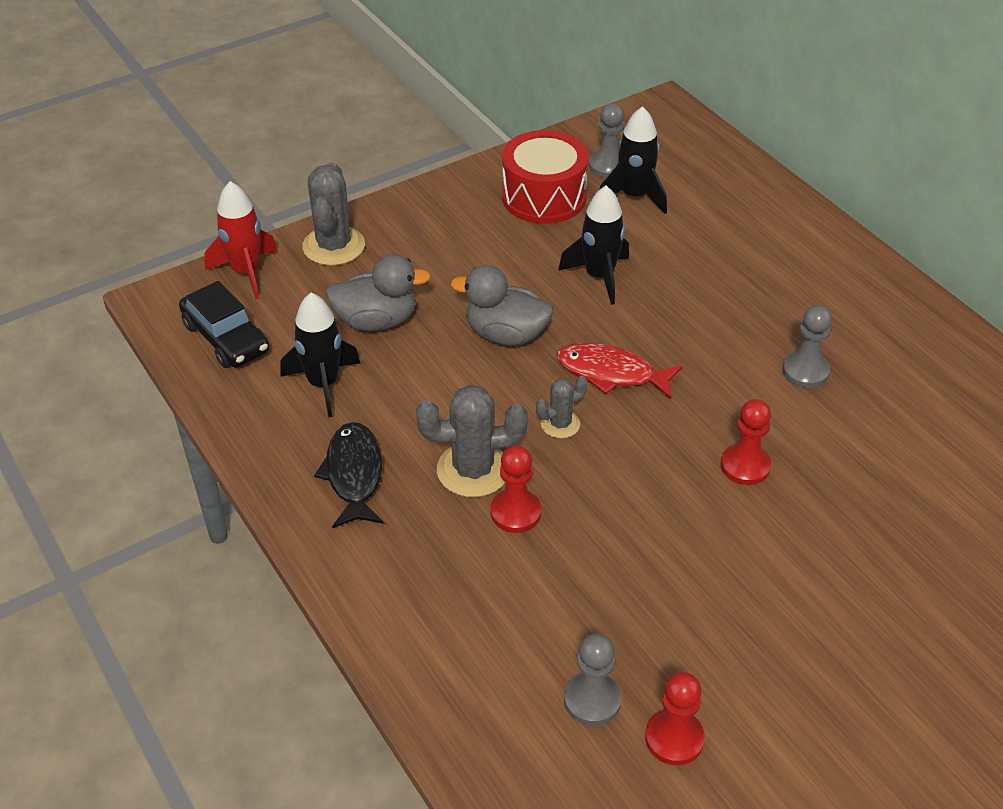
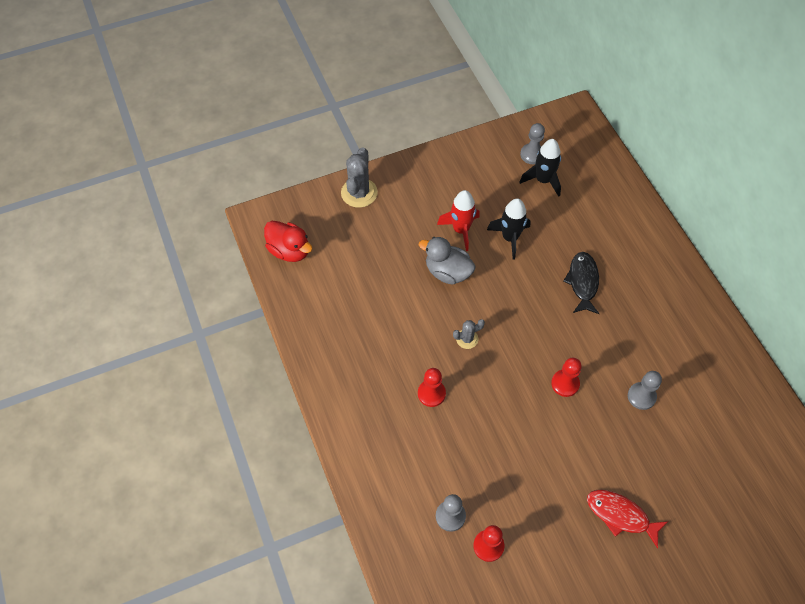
camera: 10 degrees right, 15 degrees up
black car [179,281,269,368] -> red duck [264,221,312,262]
red rocket [205,181,278,299] -> red rocket moved to [437,190,480,251]
black rocket [280,292,361,417] -> none
black fish [314,422,384,528] -> black fish moved to [563,252,600,314]
grey duck [326,254,431,331] -> none
grey cactus [416,385,528,497] -> none
red drum [502,130,589,224] -> none
red fish [557,342,683,399] -> red fish moved to [587,490,669,549]
grey pawn [782,305,832,388] -> grey pawn moved to [628,371,662,410]

